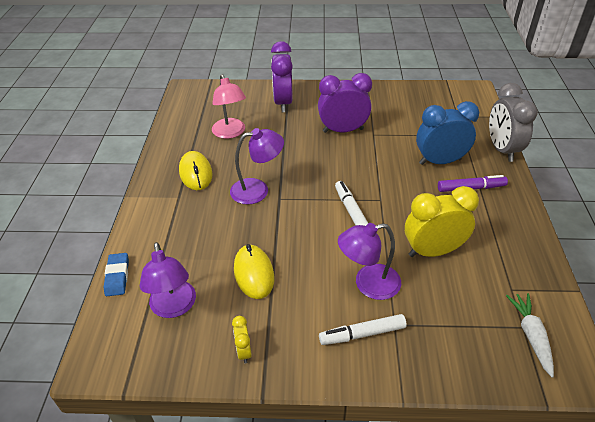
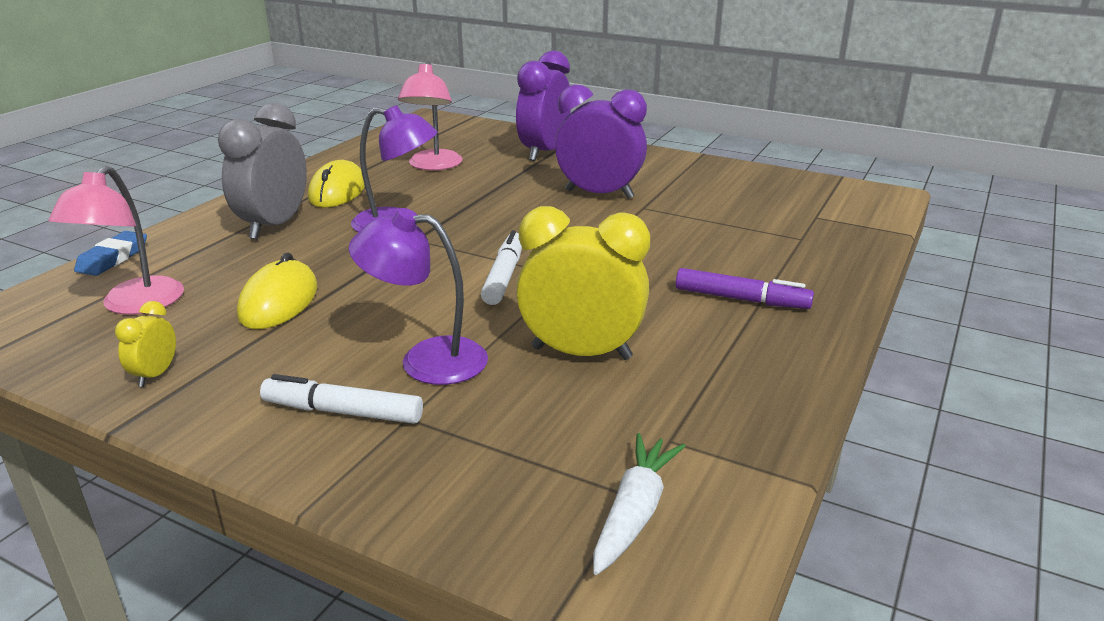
camera: 25 degrees right, 15 degrees down
purple lamp [140,242,196,318] -> pink lamp [48,166,184,314]
blue clock [416,101,479,165] -> none
grey clock [489,83,538,162] -> grey clock moved to [218,103,307,239]

